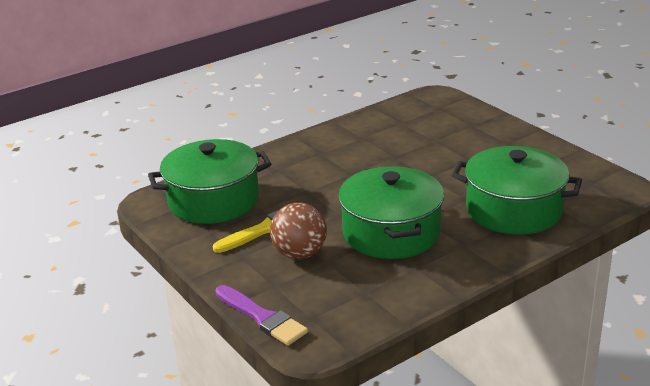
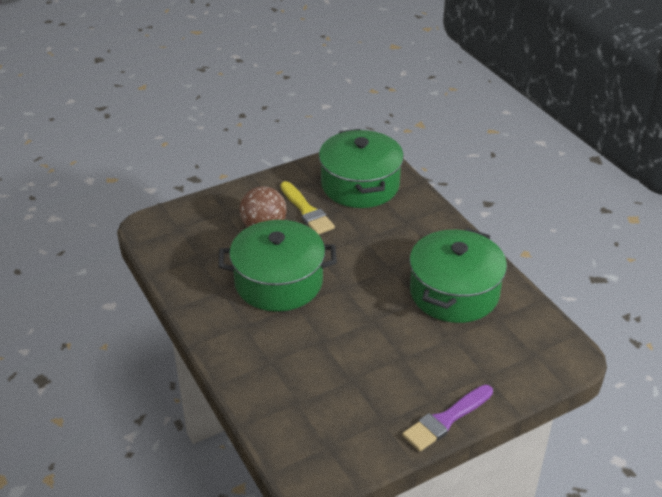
camera: 95 degrees right, 10 degrees up
purple brush [215,285,308,346] -> purple brush moved to [402,385,493,451]
green pot [452,146,582,235] -> green pot moved to [409,228,507,323]

